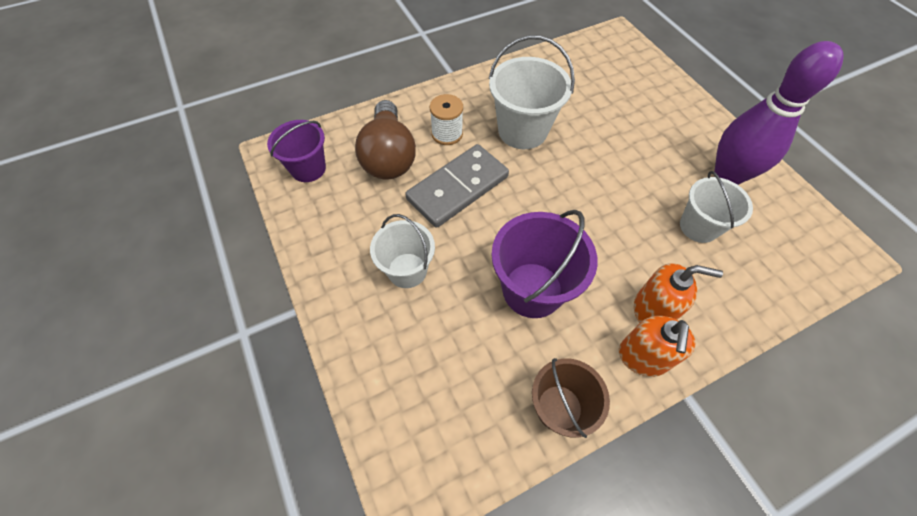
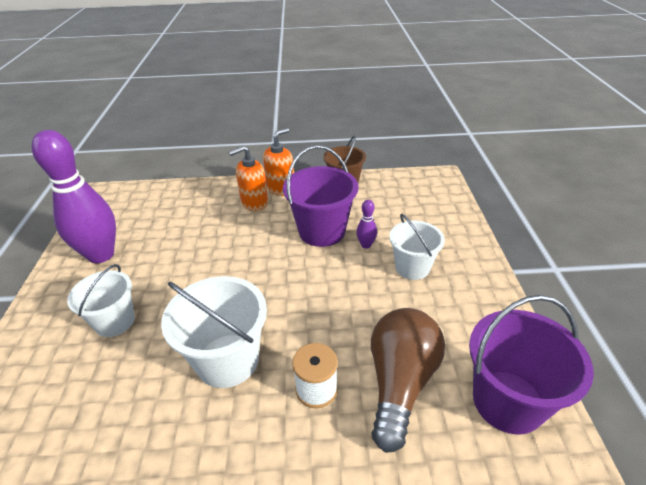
camera: 155 degrees left, 20 degrees down
purple bucket [267,120,326,182] -> purple bucket [469,295,594,435], size x1.50
grey domino [405,144,509,228] -> none
orange soap dispenser [634,263,723,323] -> orange soap dispenser turned 60 degrees counterclockwise [229,146,268,211]
white bucket [680,171,753,243] -> white bucket moved to [67,264,135,337]
none -> purple bowling pin [356,200,377,249]

